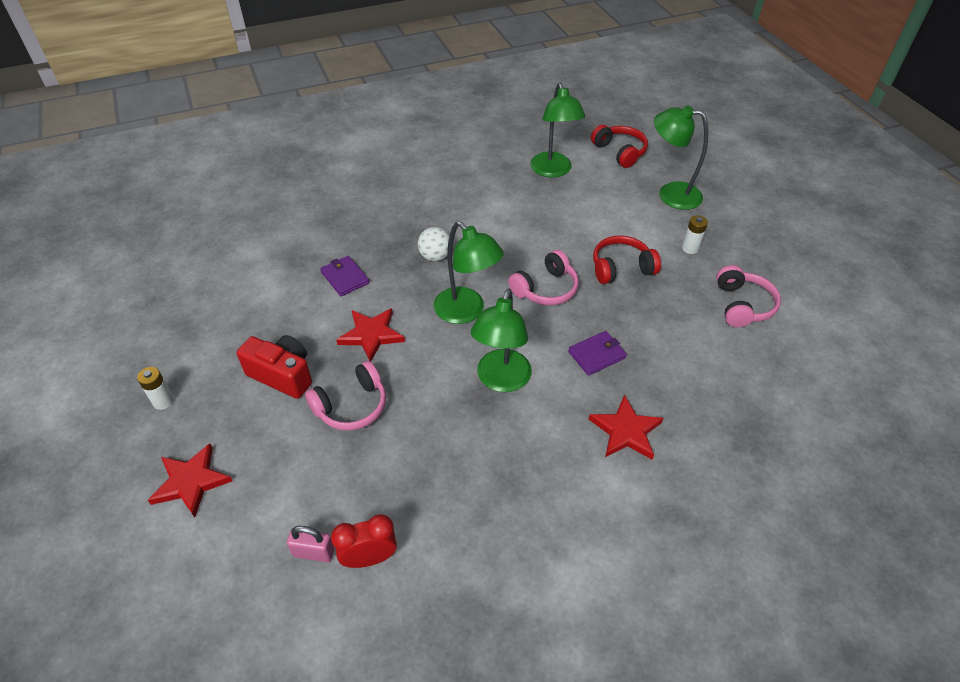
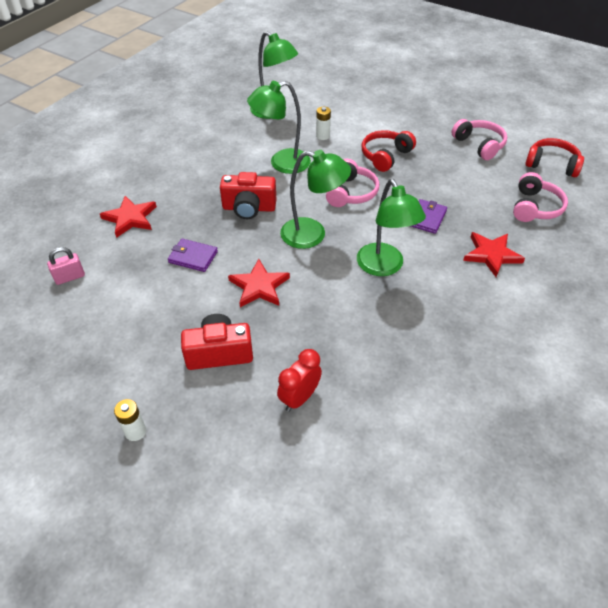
camera: 35 degrees left, 0 degrees up
red star [148,444,233,517] -> red star moved to [100,196,157,238]
pink padlock [287,526,334,562] -> pink padlock moved to [47,247,85,285]
pink headphones [305,361,386,431] -> pink headphones moved to [513,172,568,222]
red clock [331,514,397,568] -> red clock moved to [277,349,322,412]
white ball [418,227,449,261] -> red camera [220,172,277,219]
red headphones [591,124,648,168] -> red headphones moved to [525,138,584,177]
green lamp [654,105,708,210] -> green lamp moved to [247,81,311,174]
white battery [682,215,708,254] -> white battery moved to [316,107,331,140]

